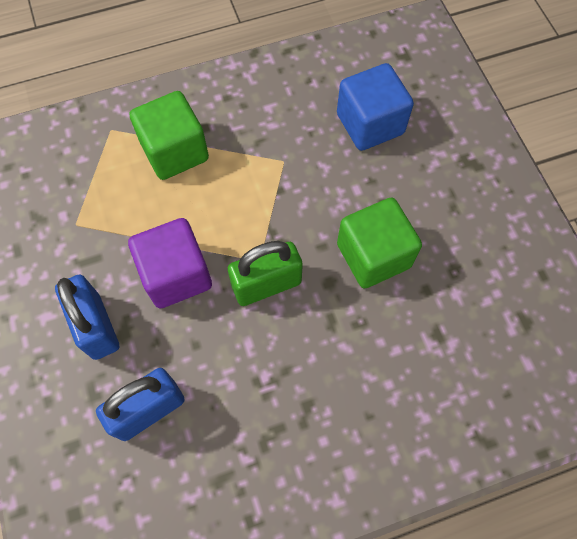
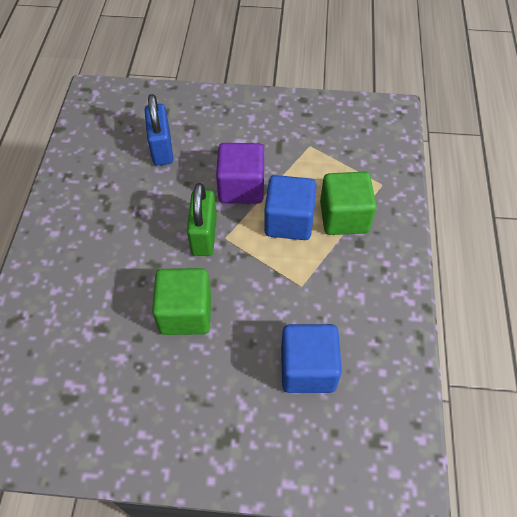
camera: 115 degrees right, 10 degrees down
blue padlock [55,275,119,360] -> none
none -> blue cube [264,175,317,240]

